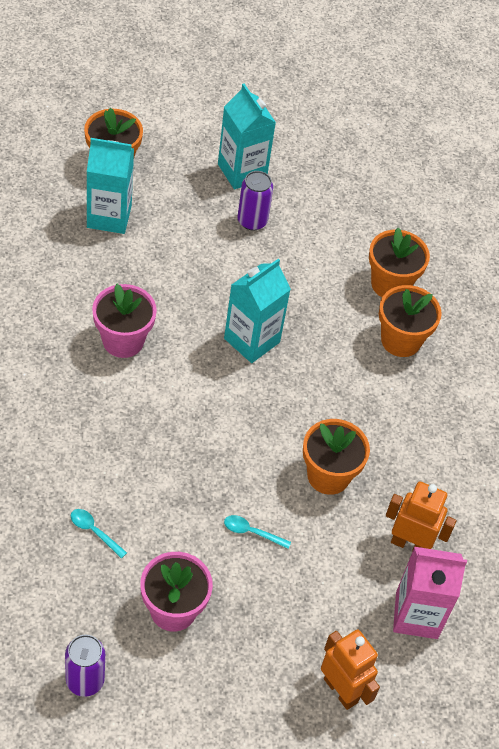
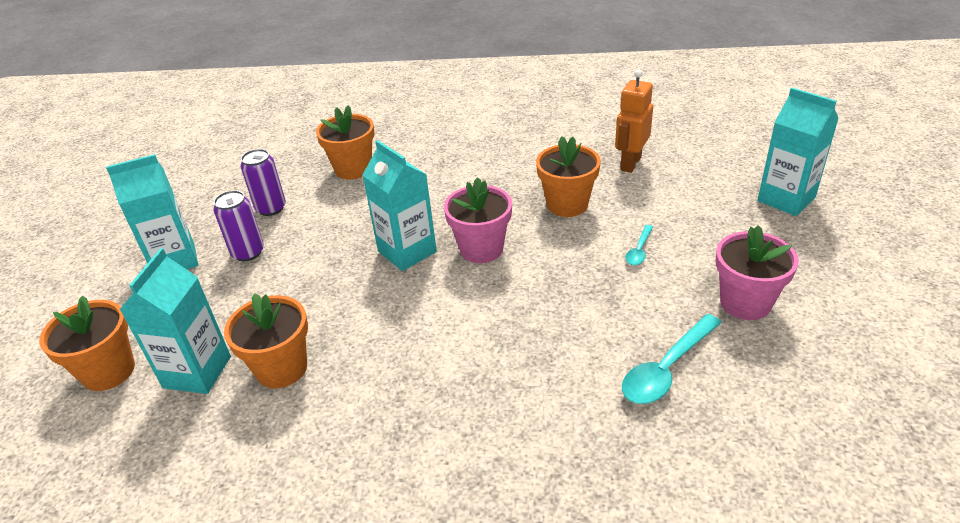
camera: 75 degrees left, 15 degrees down
purple can [65,635,105,697] -> purple can moved to [241,149,286,216]
turquoise spoon [71,509,127,559] -> turquoise spoon [622,314,722,404], size x1.84
pink flower pot [92,284,157,358] -> pink flower pot moved to [444,177,512,263]
orange robot [321,629,380,710] -> turquoise carton [757,88,839,216]
orange flower pot [379,285,442,357] -> orange flower pot moved to [224,293,308,388]
pink carton [393,547,467,639] -> none

